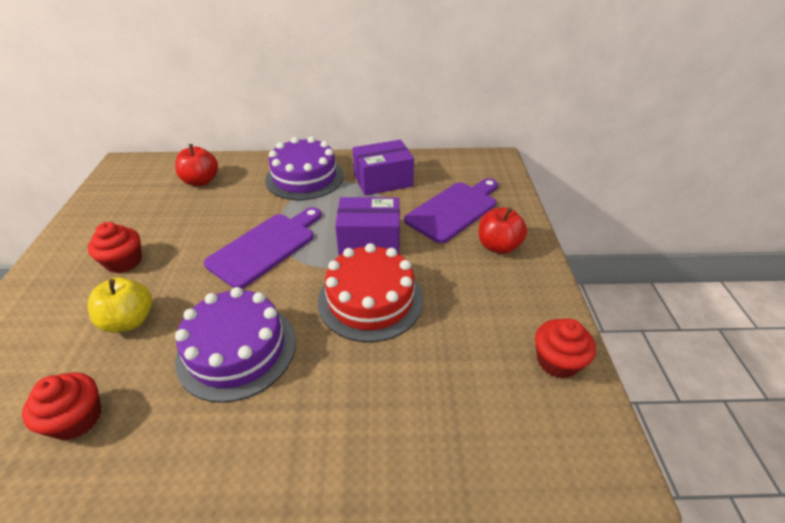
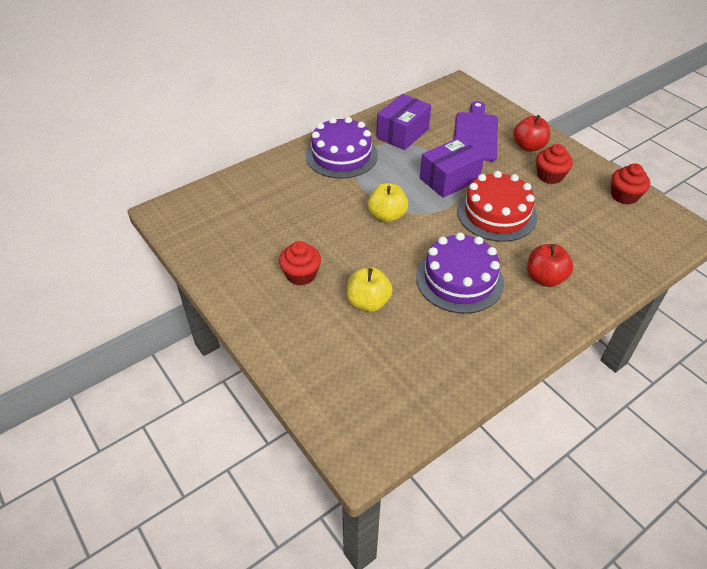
camera: 35 degrees left, 5 degrees up
red cupcake [22,372,101,440] -> red cupcake moved to [536,144,573,184]
red apple [175,144,218,186] -> red apple moved to [527,244,573,287]
purple cutting board [204,207,321,289] -> yellow apple [368,183,408,223]

